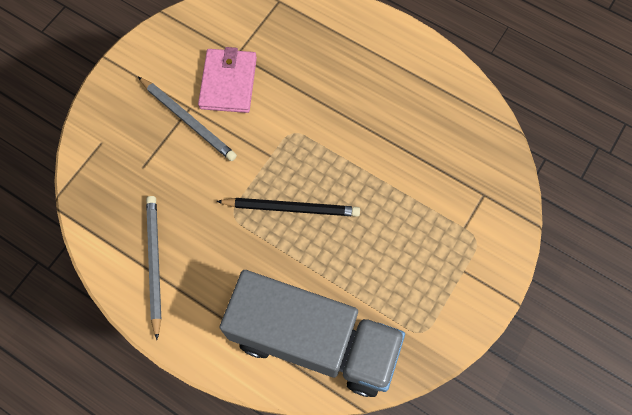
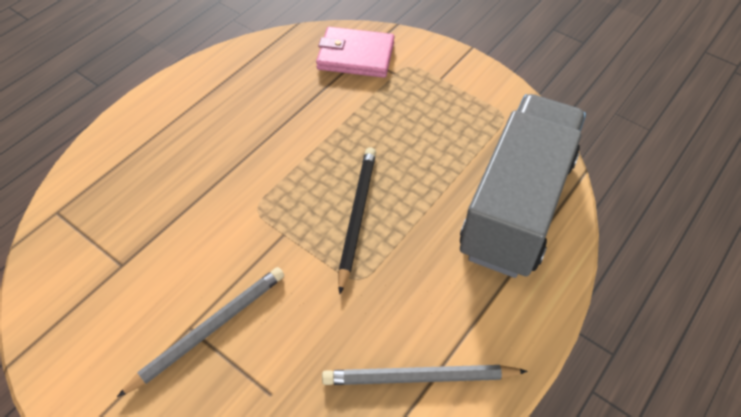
camera: 85 degrees left, 15 degrees down
pink wallet [198,47,257,113] -> pink wallet moved to [316,27,394,78]

